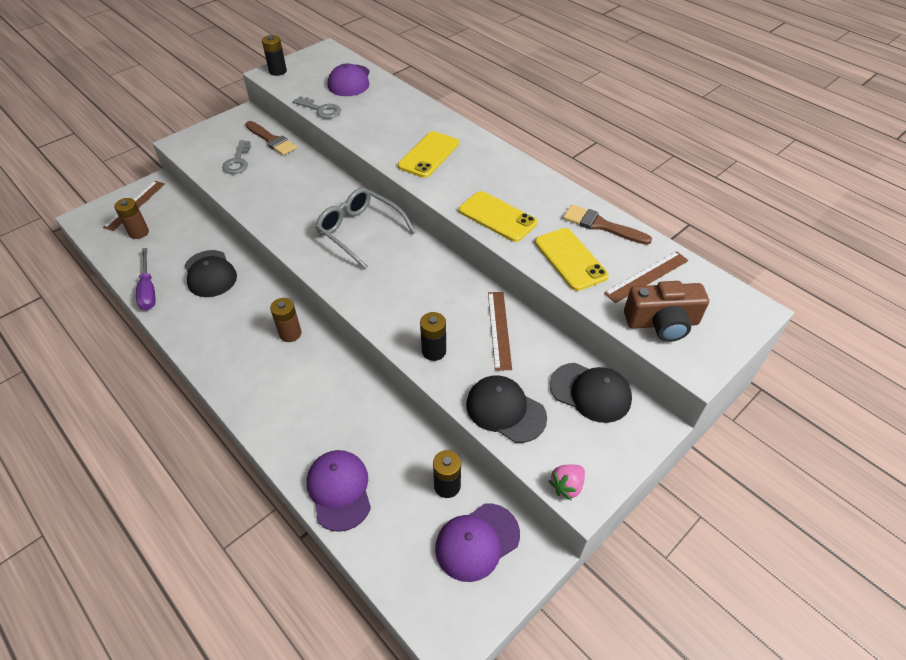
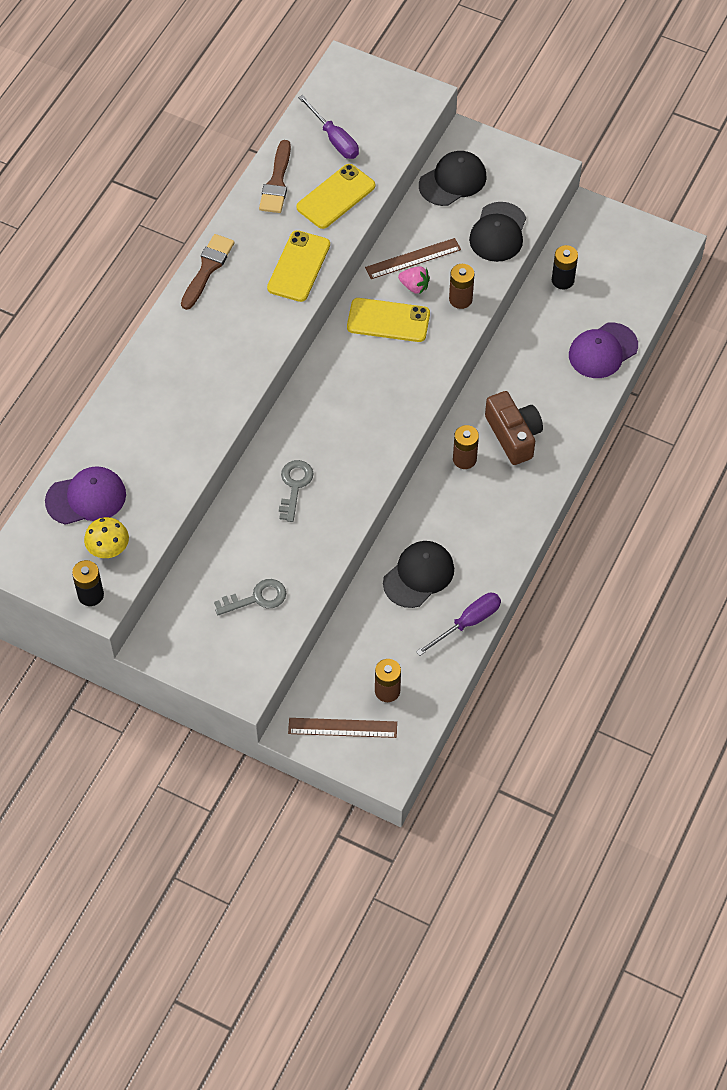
camera: 110 degrees left, 10 degrees up
brown brush [245,121,297,156] -> brown brush moved to [181,234,235,310]
grey key [293,96,341,119] -> grey key moved to [279,460,314,522]
grey glasses [315,188,415,269] -> none
yellow phone [398,131,459,178] -> yellow phone moved to [347,298,430,342]
black battery [420,312,446,361] -> brown battery [449,264,475,309]
purple cap [435,503,520,582] -> none
pink strawberry [549,465,585,501] -> pink strawberry moved to [398,266,430,294]
black cap [550,363,632,423] -> black cap turned 45 degrees clockwise [419,151,486,206]
brown ruler [604,251,688,303] -> purple screwdriver [298,95,359,159]
brown camera [624,281,709,342] -> brown camera moved to [485,391,543,465]
none -> yellow mushroom [84,517,129,558]

